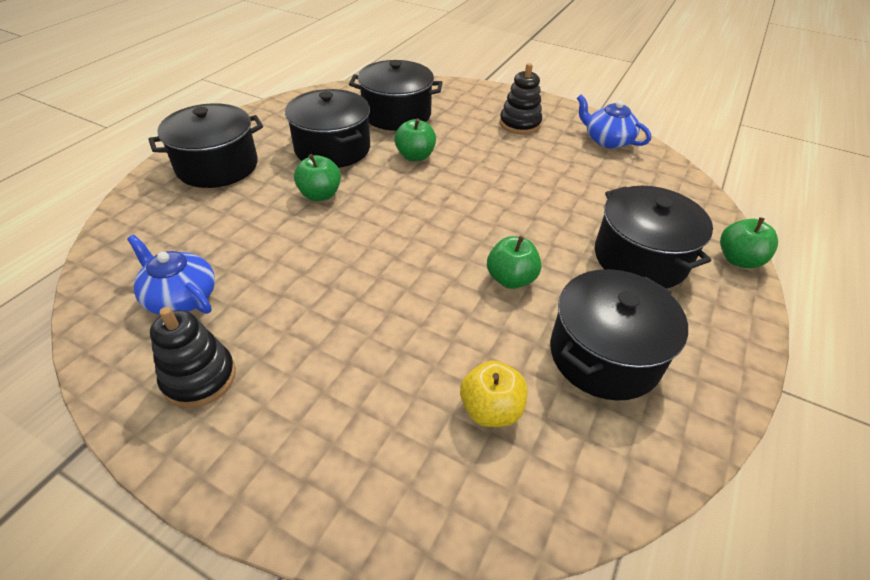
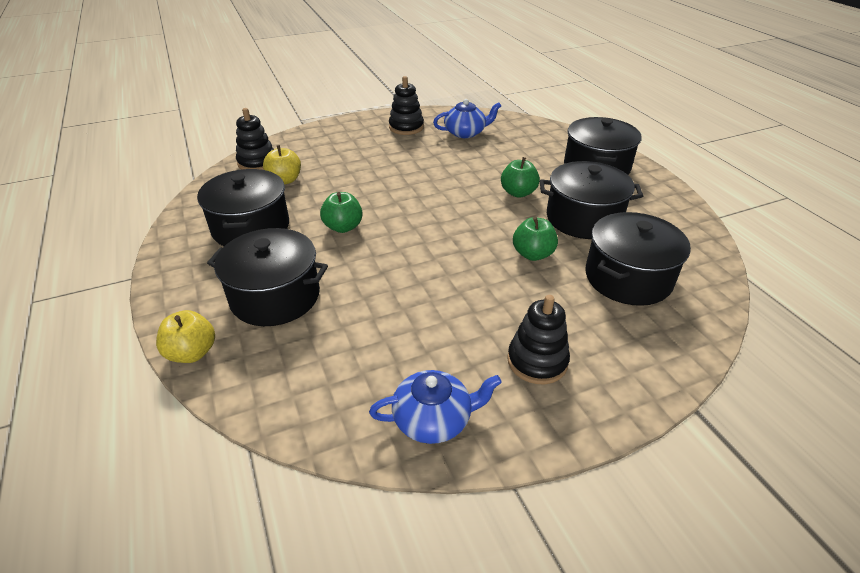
camera: 130 degrees right, 5 degrees down
green apple [720,217,778,268] -> yellow apple [156,310,215,363]
none -> black stacking toy [236,108,274,170]

